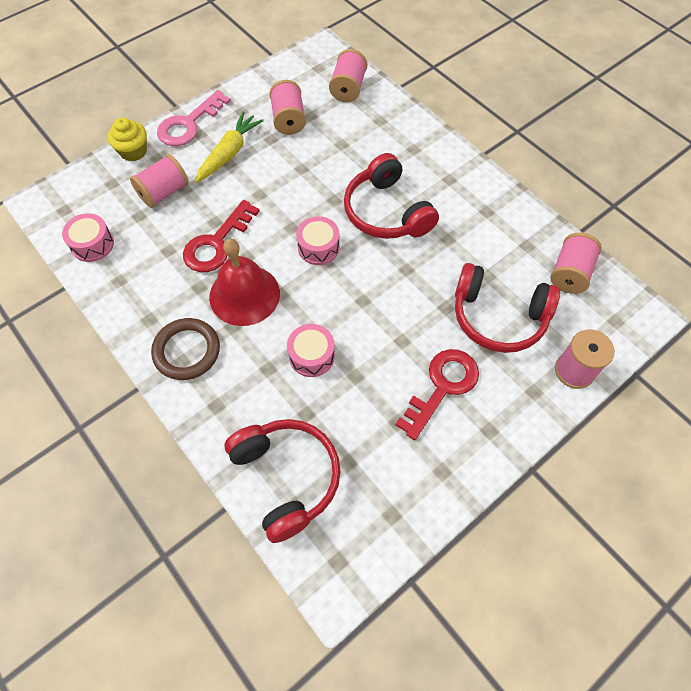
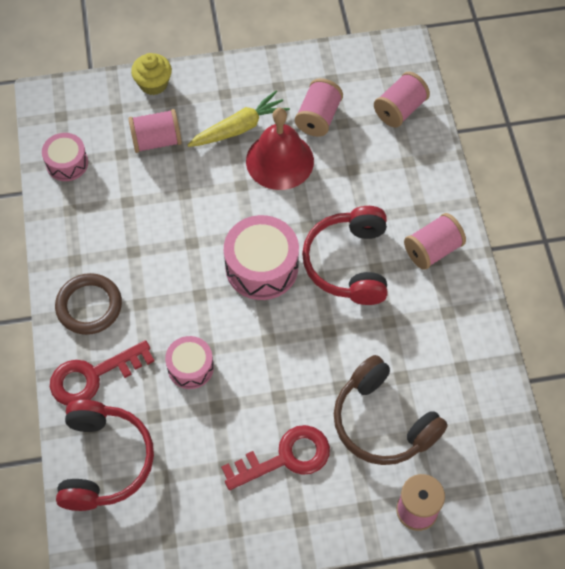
camera: 30 degrees right, 0 degrees up
pink key [157,90,231,146] -> none
red key [183,200,260,272] -> red key moved to [50,340,154,405]
red bell [209,239,280,326] -> red bell moved to [246,108,314,190]
pink drum [296,216,340,265] -> pink drum [224,215,299,300], size x1.66
red headphones [455,263,560,353] -> brown headphones [334,355,448,465]
pink spool [550,233,602,294] -> pink spool moved to [404,213,466,270]

